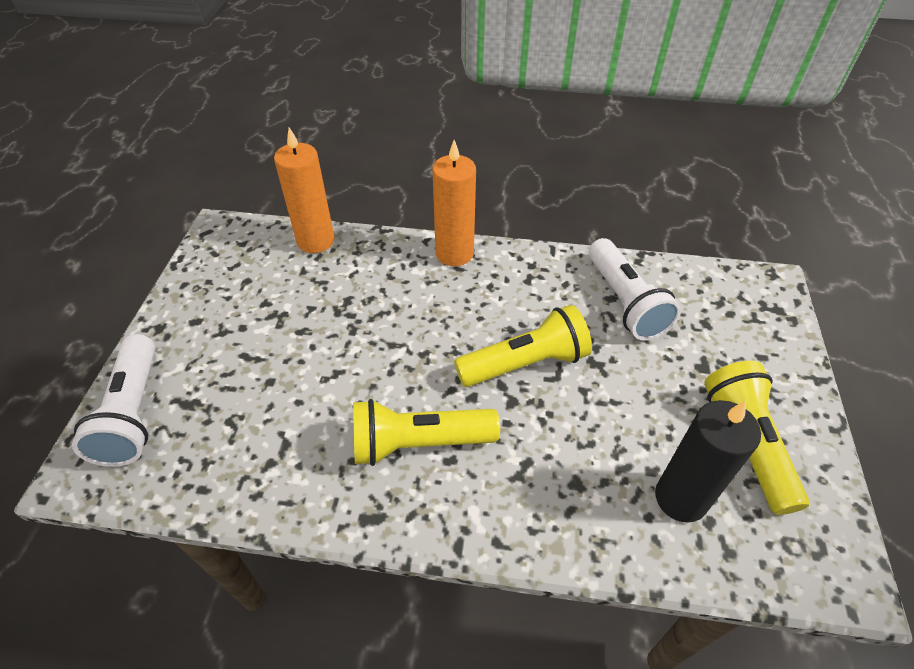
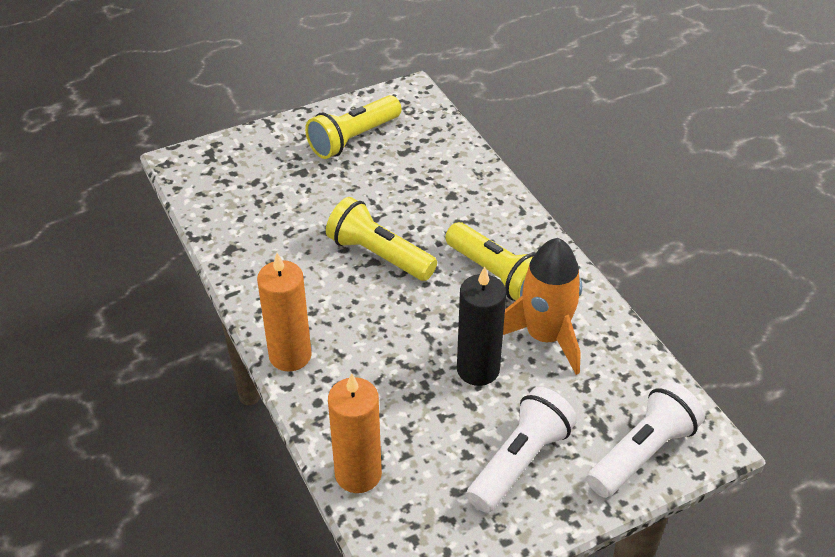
camera: 125 degrees left, 5 degrees down
white flashlight [588,238,681,340] -> white flashlight moved to [466,387,577,513]
black candle [655,400,761,523] -> black candle moved to [457,266,506,386]
none -> orange rocket [503,238,582,375]

